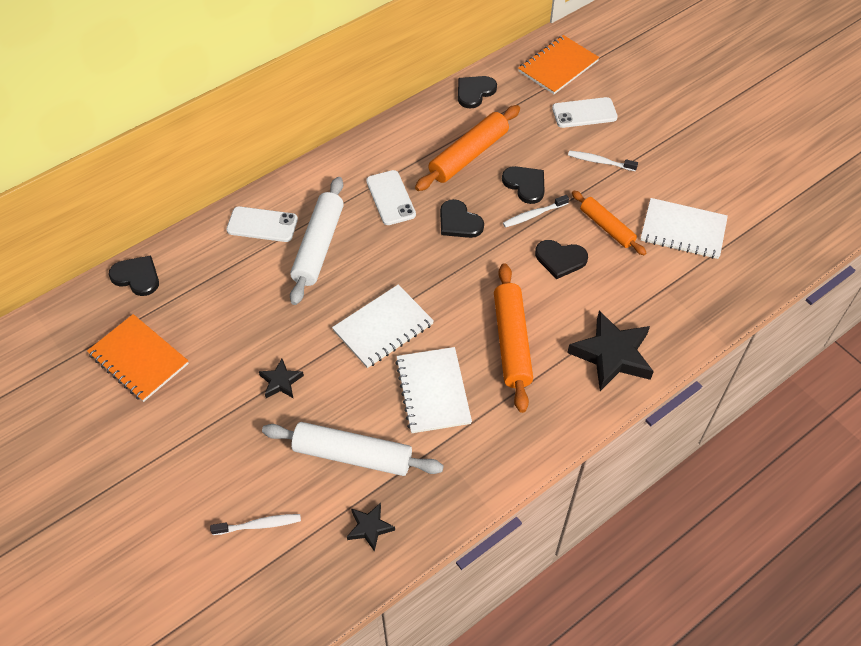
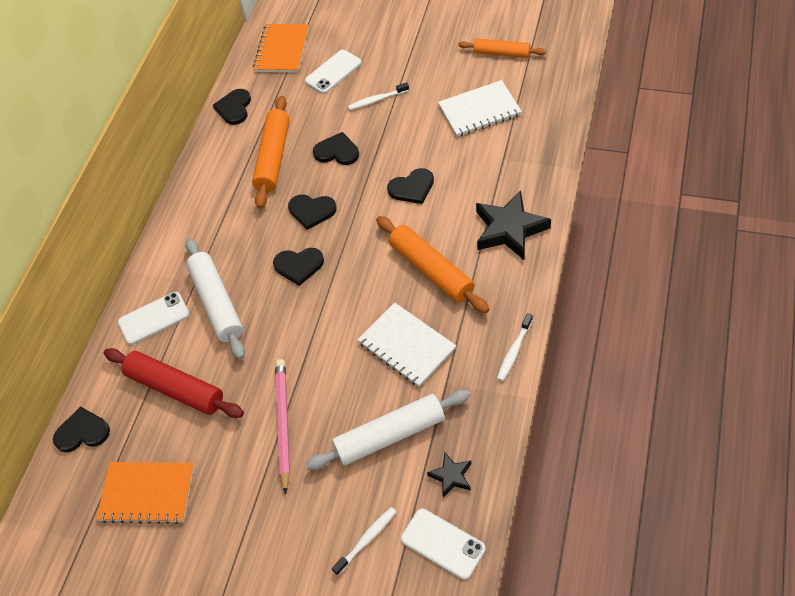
camera: 30 degrees left, 0 degrees up
black star [259,359,304,398] -> pink pencil [275,359,290,495]
white notebook [332,285,434,368] -> none
white phone [366,170,416,225] -> white phone moved to [401,509,486,580]
white toothbrush [503,195,569,228] -> white toothbrush moved to [497,313,533,381]
orange rolling pin [572,190,647,255] -> orange rolling pin moved to [458,38,546,58]
none -> red rolling pin [104,348,244,418]
none -> black heart [273,248,324,286]

